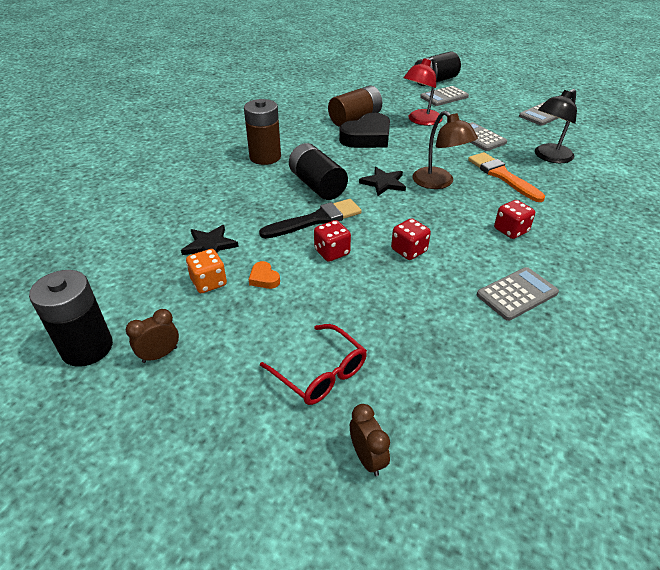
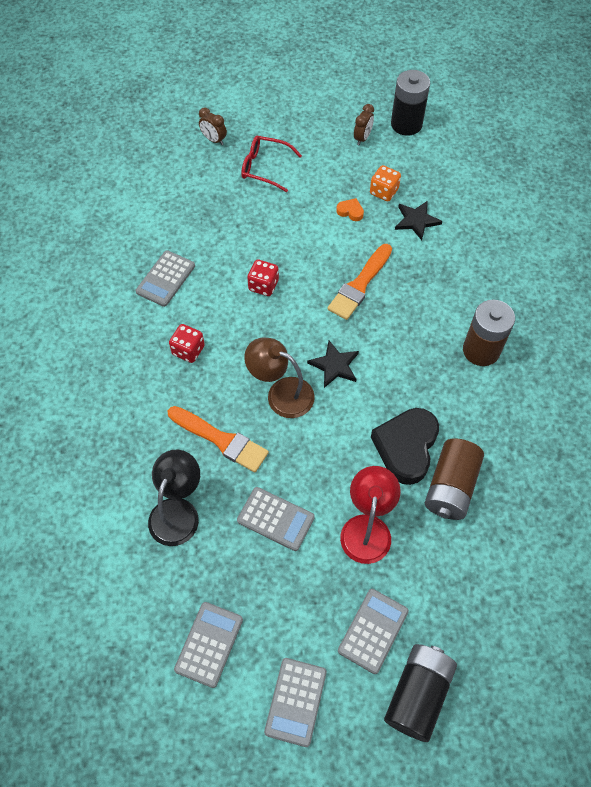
camera: 150 degrees right, 20 degrees up
black brush [259,199,361,239] -> orange brush [328,244,392,320]
black battery [289,143,348,200] -> none
red dice [314,220,351,262] -> none
none -> grey calculator [264,658,327,747]

